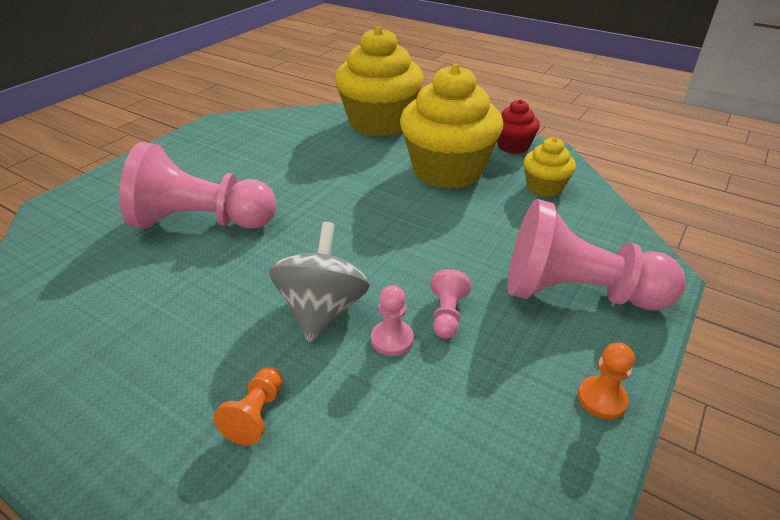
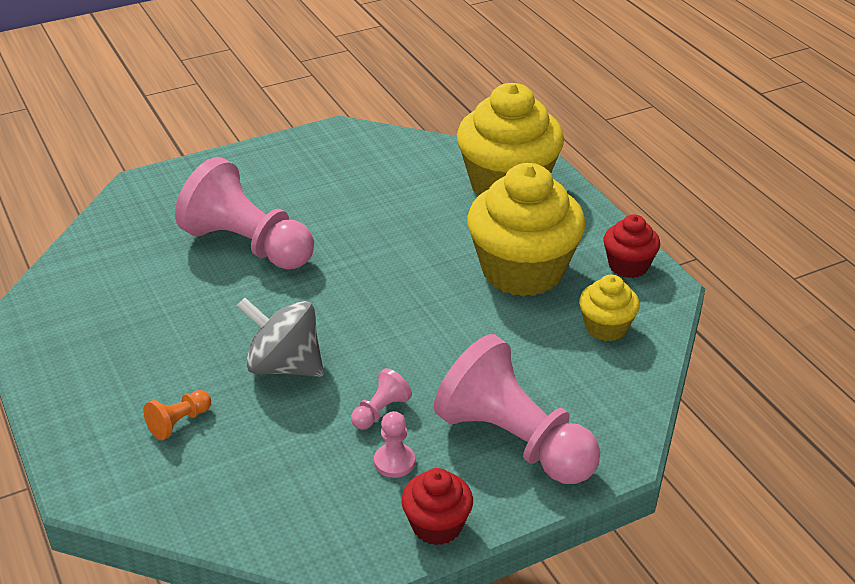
camera: 30 degrees right, 0 degrees up
grey spinning top [269,222,370,342] -> grey spinning top turned 105 degrees counterclockwise [237,297,324,377]
pink pawn [371,285,414,356] -> pink pawn moved to [374,411,415,478]
orange pawn [578,343,635,419] -> red cupcake [401,468,473,545]

